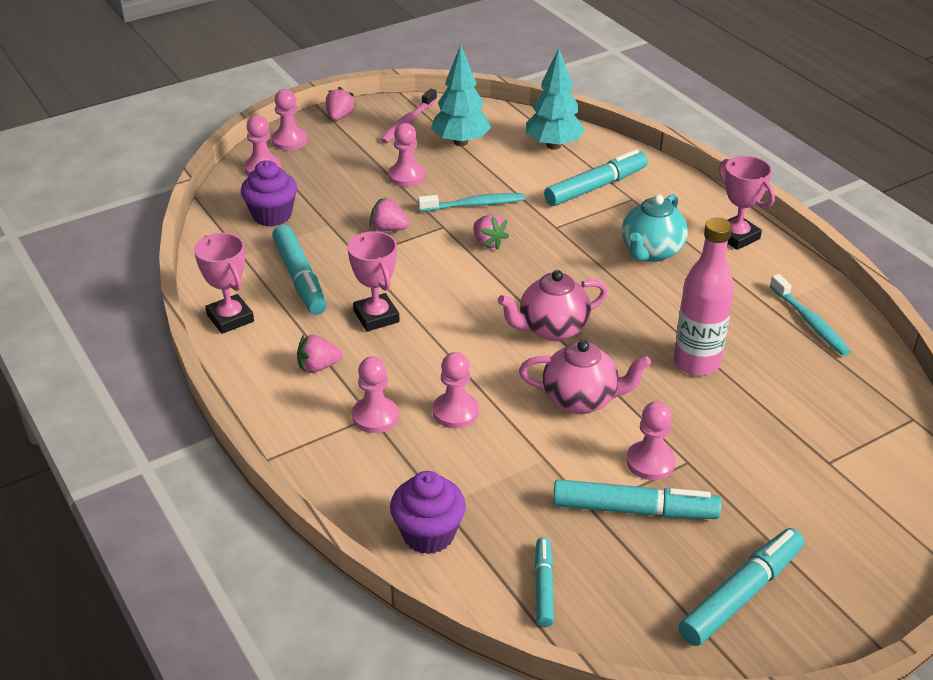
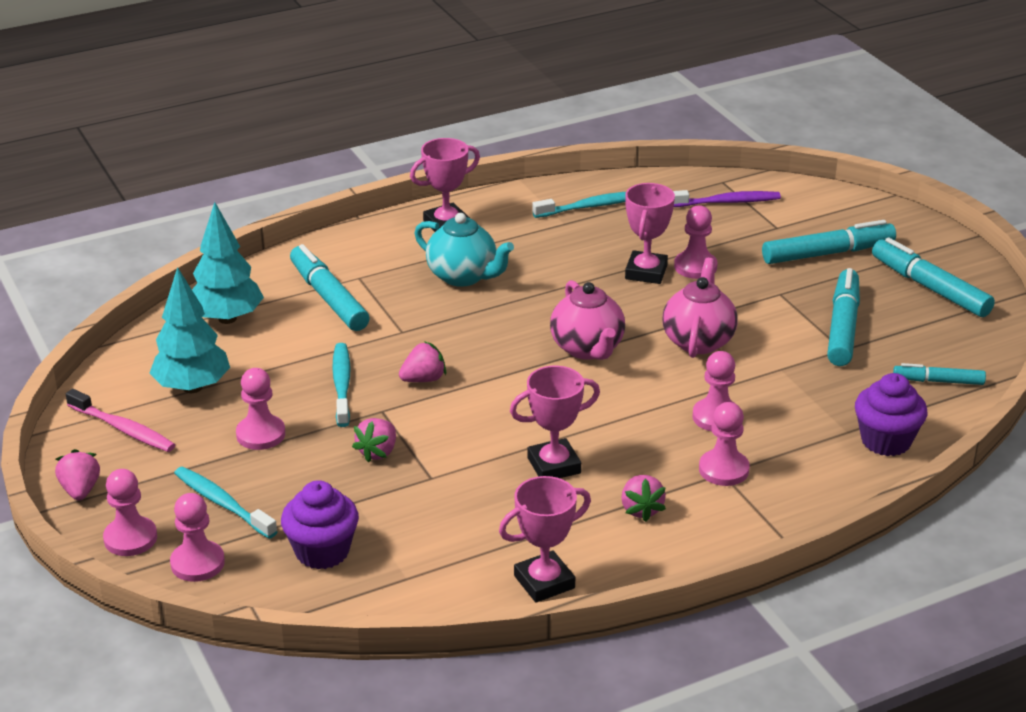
camera: 85 degrees left, 5 degrees down
turquoise marker [272,225,327,315] -> turquoise marker moved to [762,220,896,264]
pink strawberry [326,87,356,121] -> pink strawberry turned 60 degrees clockwise [55,449,100,500]
pink pawn [626,401,676,480] -> pink pawn moved to [674,205,718,279]
pink bottle [674,218,734,376] -> pink trophy [625,183,675,284]
none -> turquoise toothbrush [174,467,278,539]
none -> purple toothbrush [673,190,781,207]

